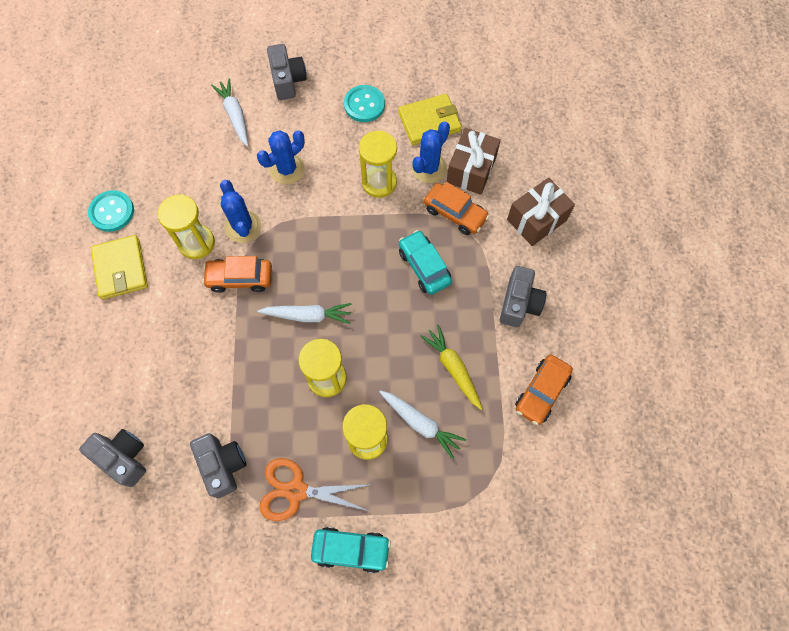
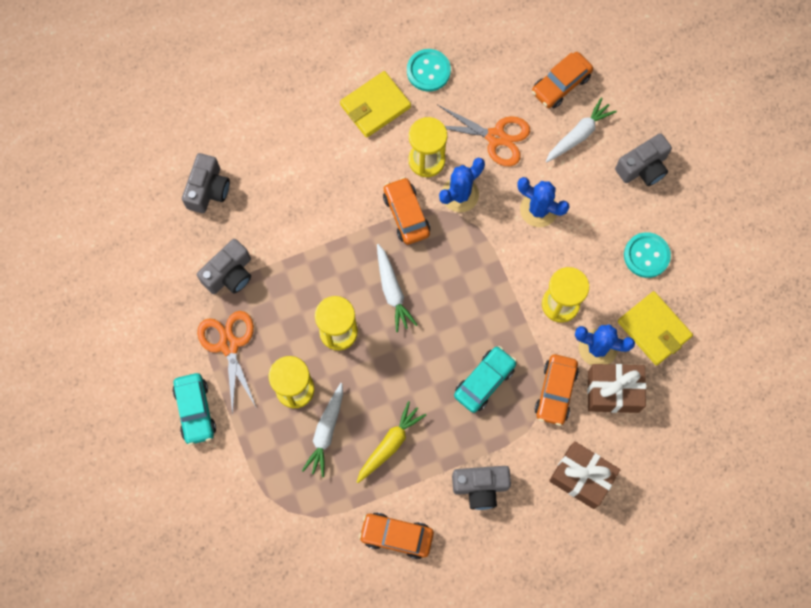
camera: 70 degrees right, 5 degrees up
none -> orange scissors [437,104,530,166]
none -> orange car [532,52,593,108]

